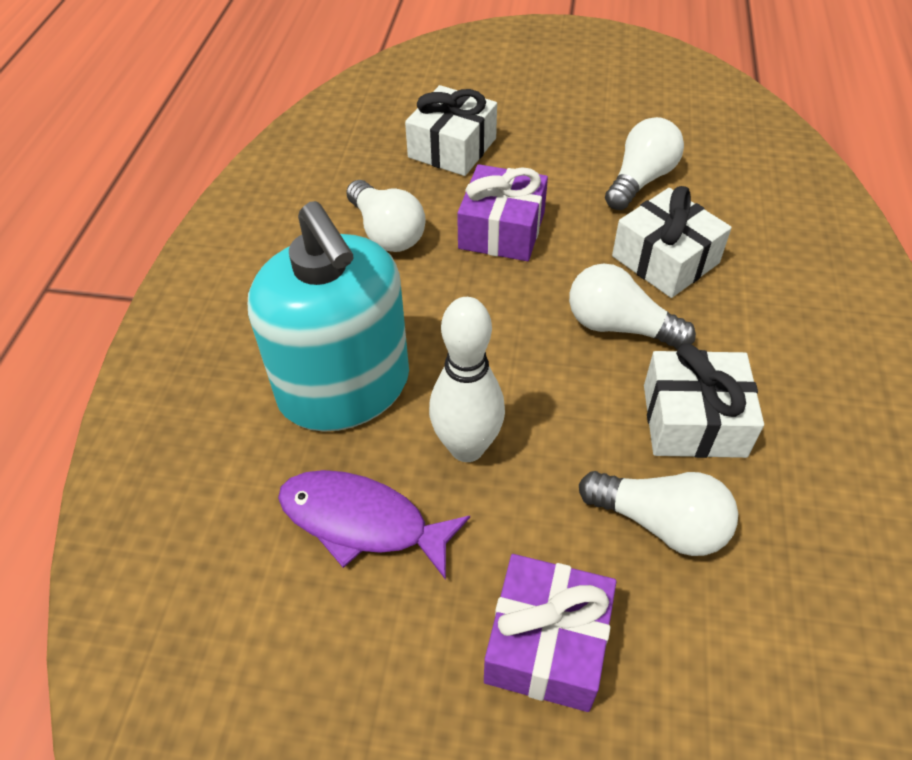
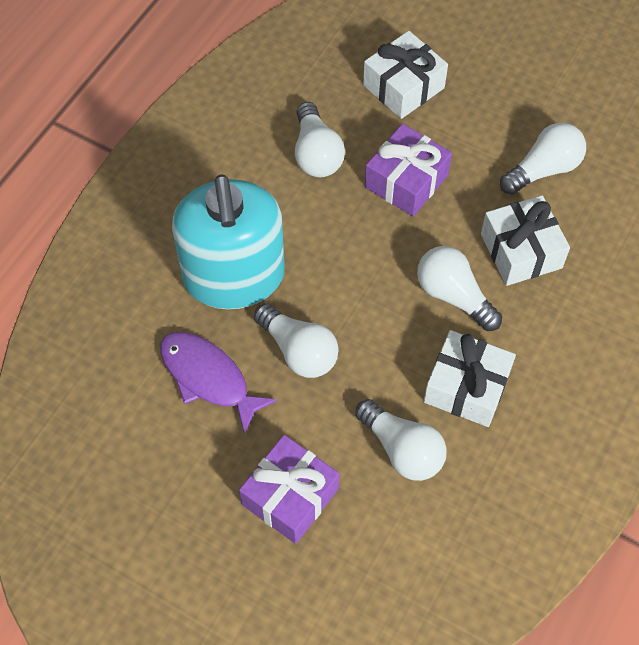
camera: 20 degrees right, 10 degrees up
white bowling pin [429,297,505,462] -> white light bulb [254,303,339,378]

